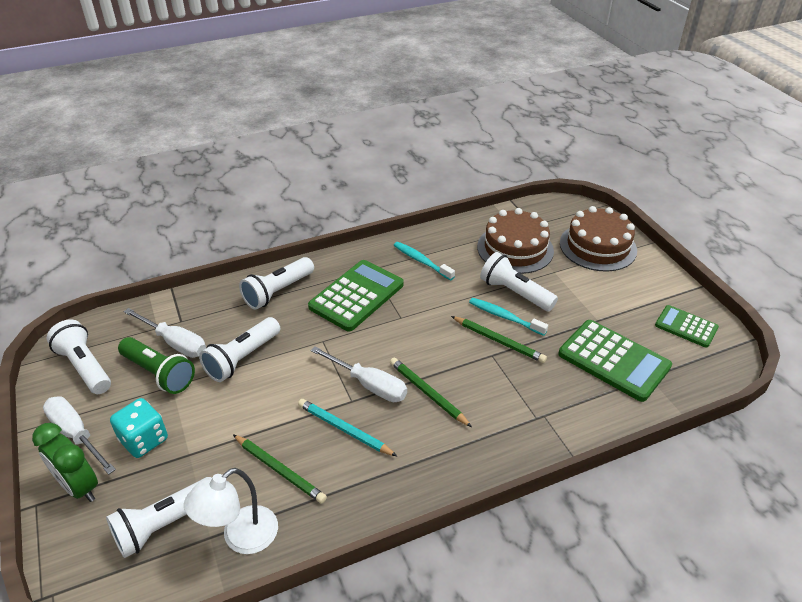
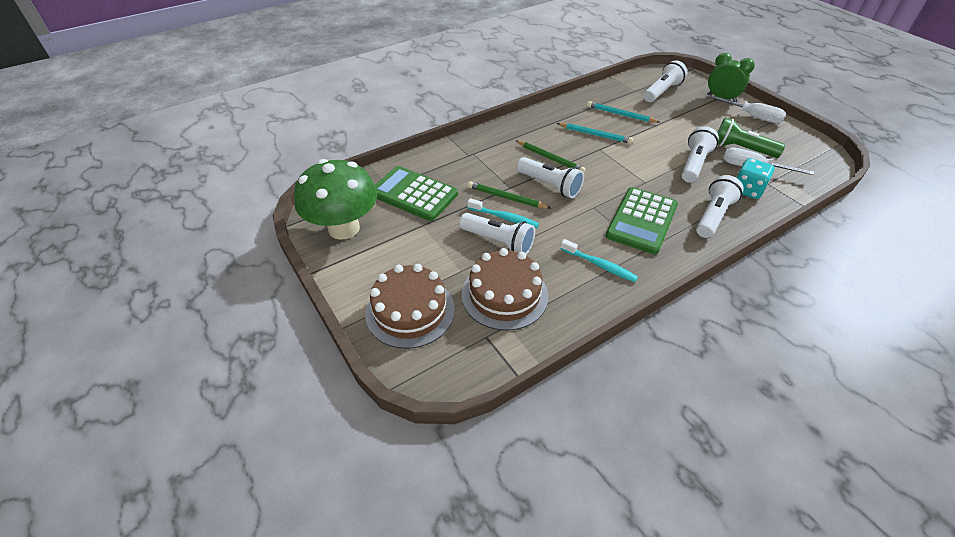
camera: 170 degrees right, 5 degrees up
white flashlight [47,319,111,394] -> white flashlight moved to [517,157,584,198]
turquoise dice [110,398,168,458] -> turquoise dice moved to [736,158,775,199]
white lamp [184,468,278,554] -> none
green pencil [233,434,327,504] -> turquoise pencil [587,101,660,123]
white screwdriver [311,346,407,402] -> none
green calculator [655,305,719,348] -> green mushroom [294,159,377,240]

